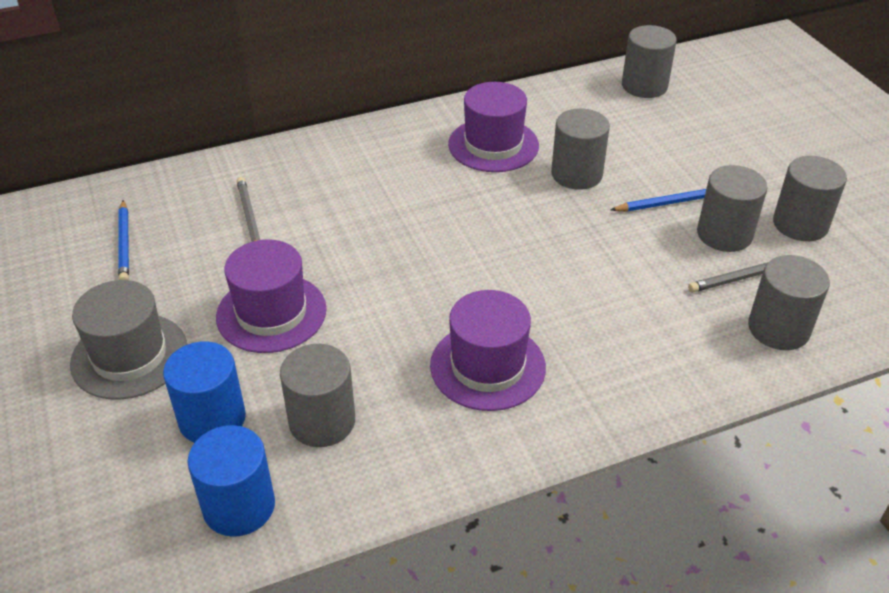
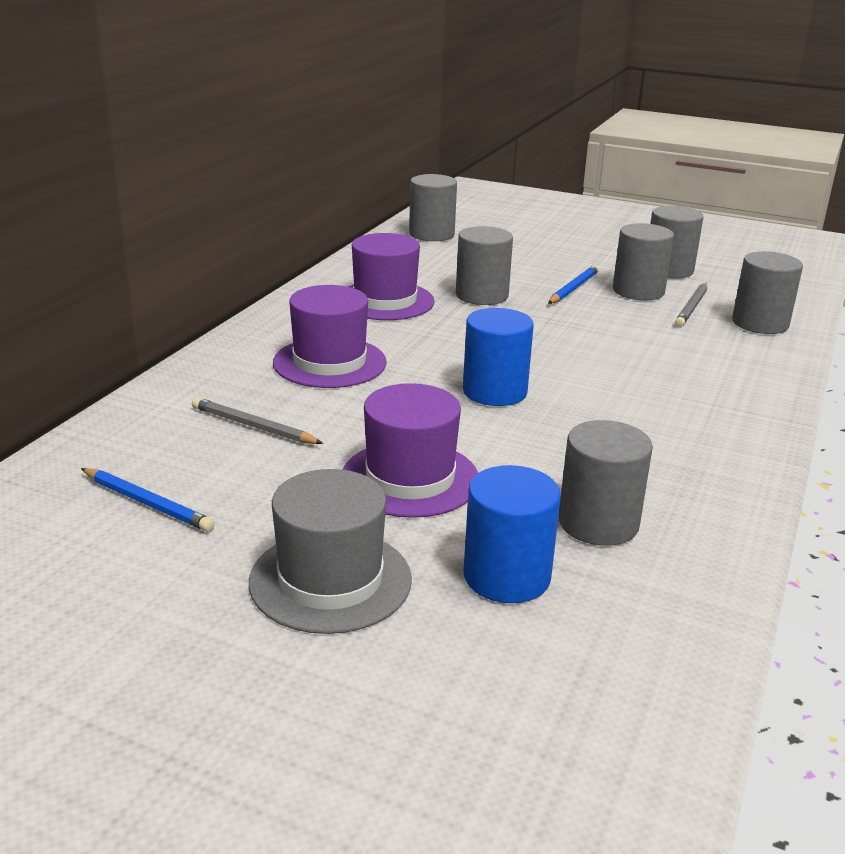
camera: 45 degrees left, 15 degrees down
blue cylinder [188,425,275,537] -> blue cylinder moved to [463,308,534,406]
purple hat [430,290,546,411] -> purple hat moved to [273,285,387,388]

